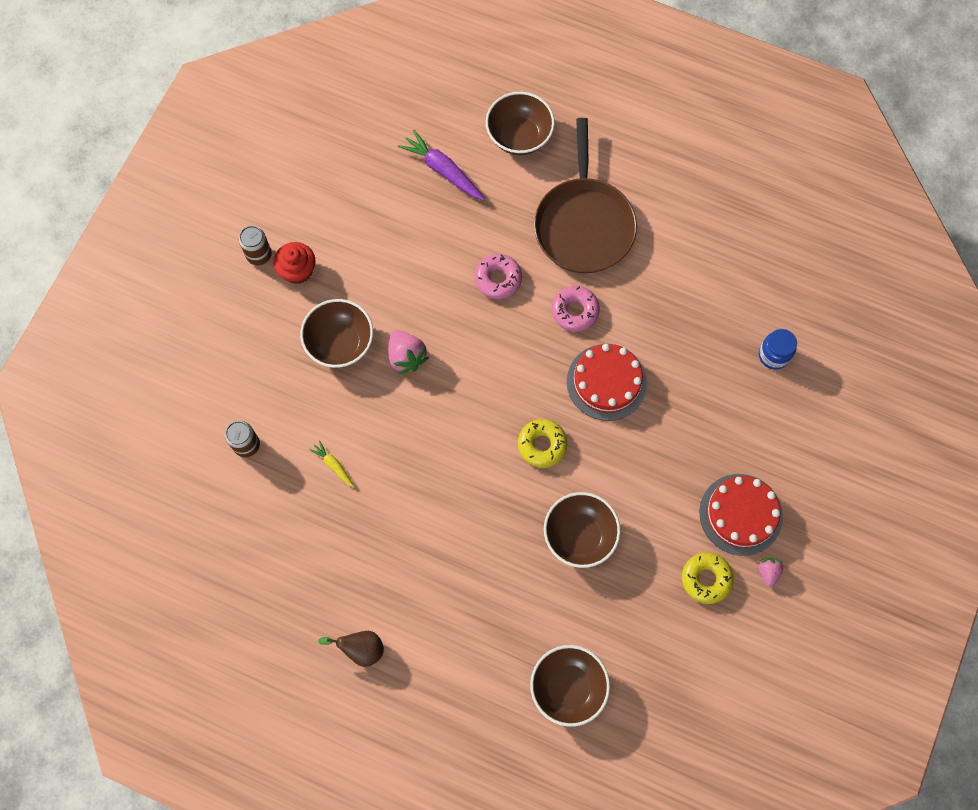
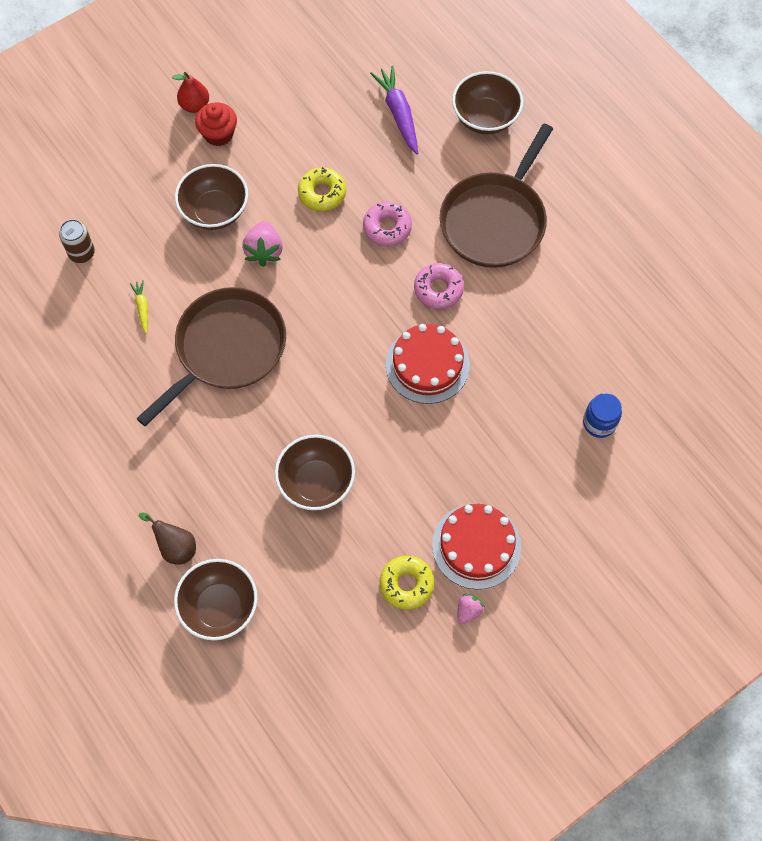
camera: 30 degrees right, 5 degrees down
brown can [239,226,272,265] -> red pear [172,72,209,113]
brown pear [318,631,384,667] -> brown pear moved to [139,512,196,565]
yellow donut [518,419,568,468] -> yellow donut moved to [298,167,346,211]
none -> brown pan [136,287,286,426]

